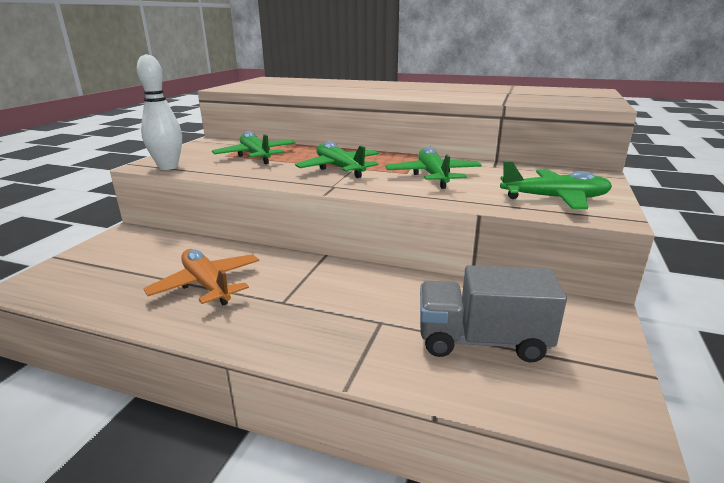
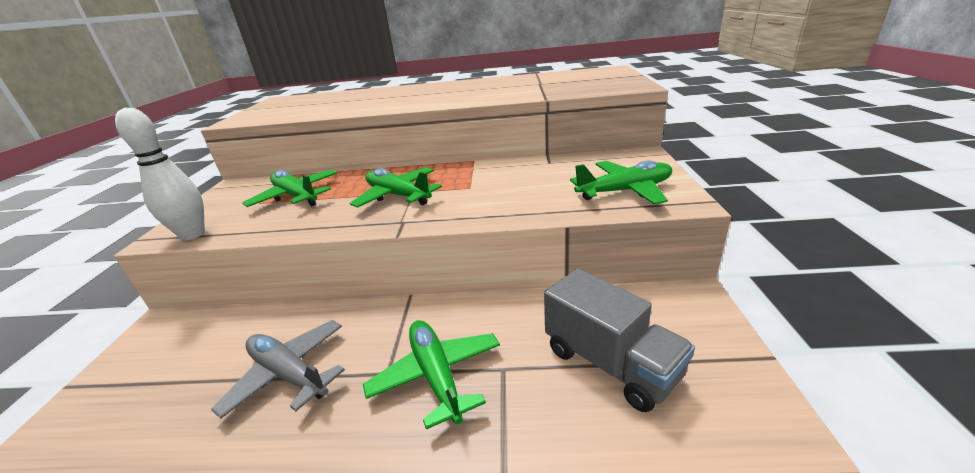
camera: 15 degrees left, 5 degrees up
orange plane [144,249,259,305] -> grey plane [211,320,345,419]
green plane [385,147,482,189] -> green plane moved to [363,320,500,429]
grey truck [420,265,567,362] -> grey truck turned 120 degrees counterclockwise [544,268,695,412]

